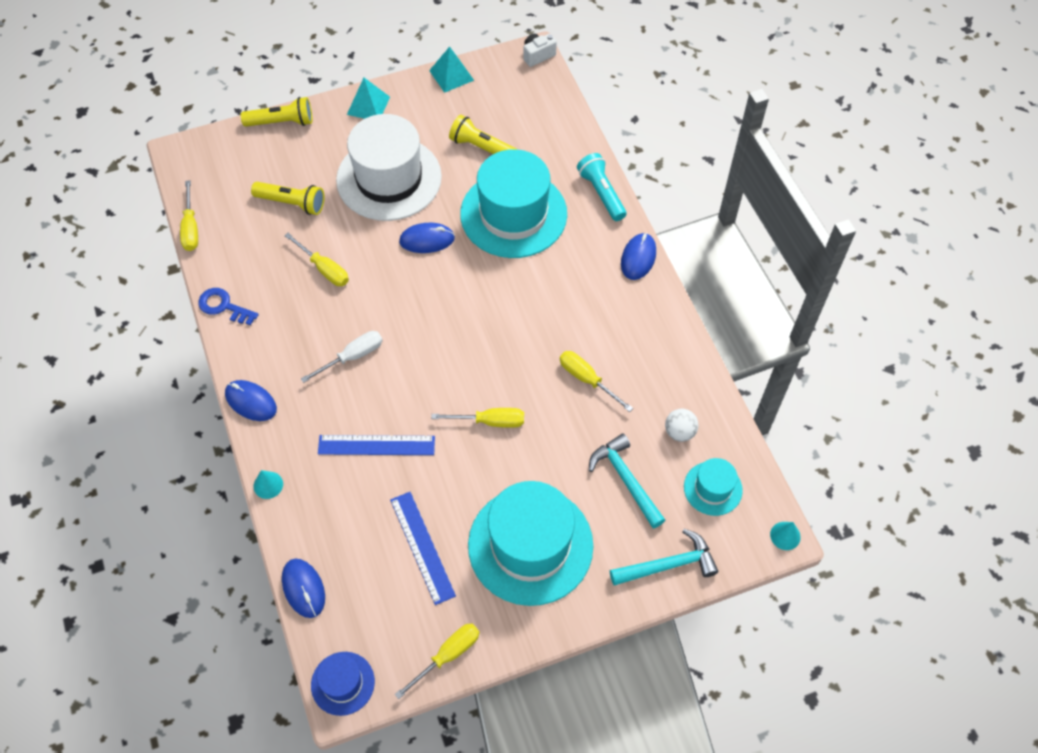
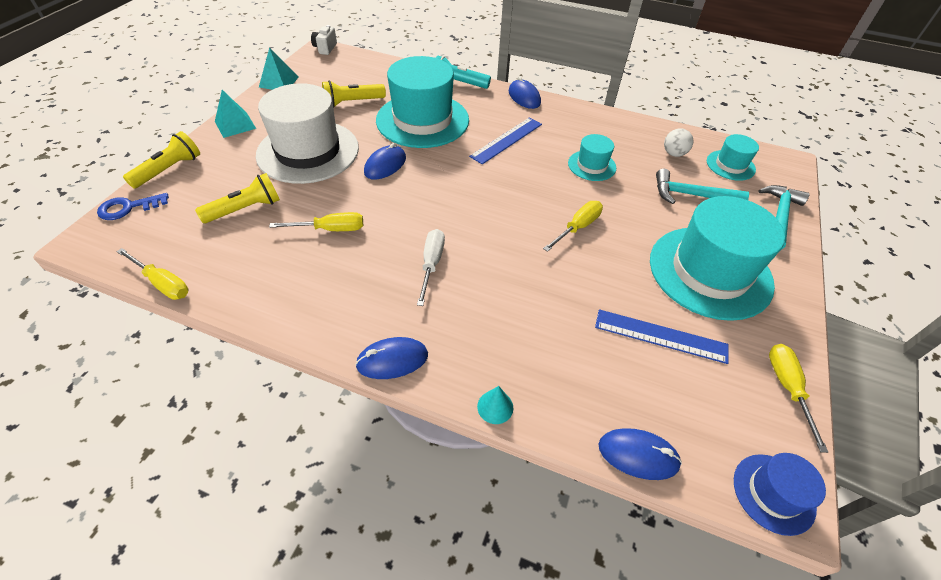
camera: 50 degrees left, 10 degrees down
blue key [198,288,259,325] -> blue key moved to [97,193,169,220]
blue ruler [318,435,435,455] -> blue ruler moved to [469,117,542,164]
yellow screwdriver [560,351,633,412] -> turquoise hat [568,134,616,181]
turquoise cone [770,522,801,550] -> none

